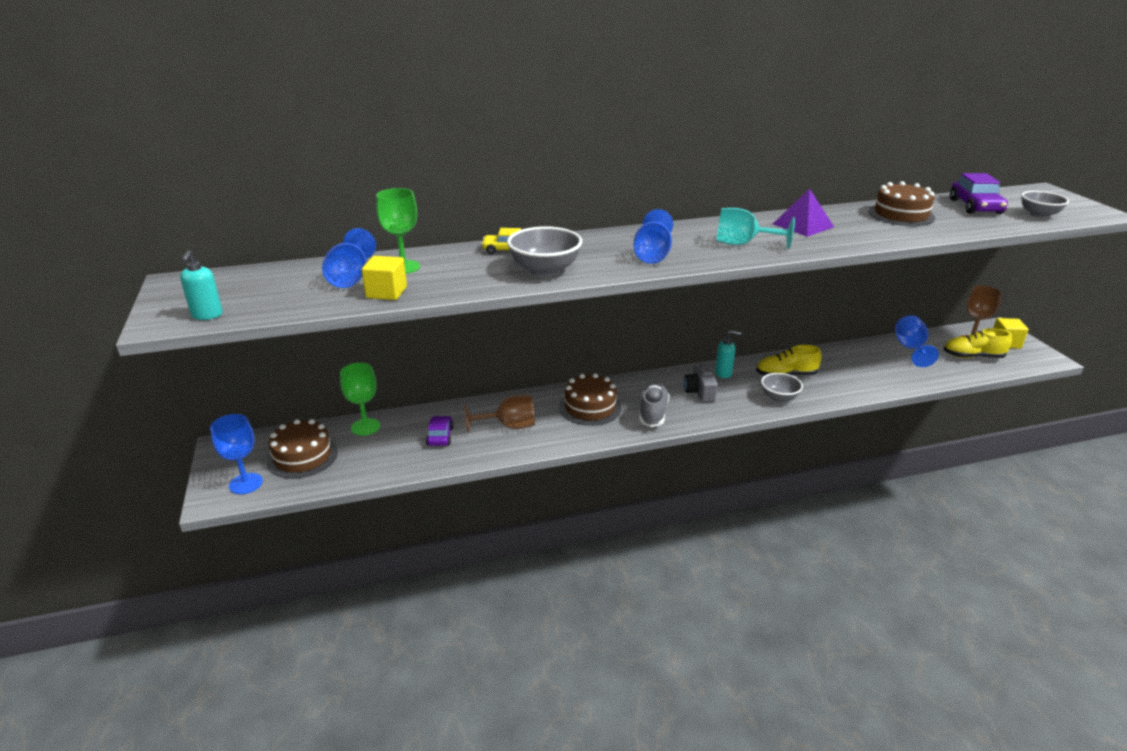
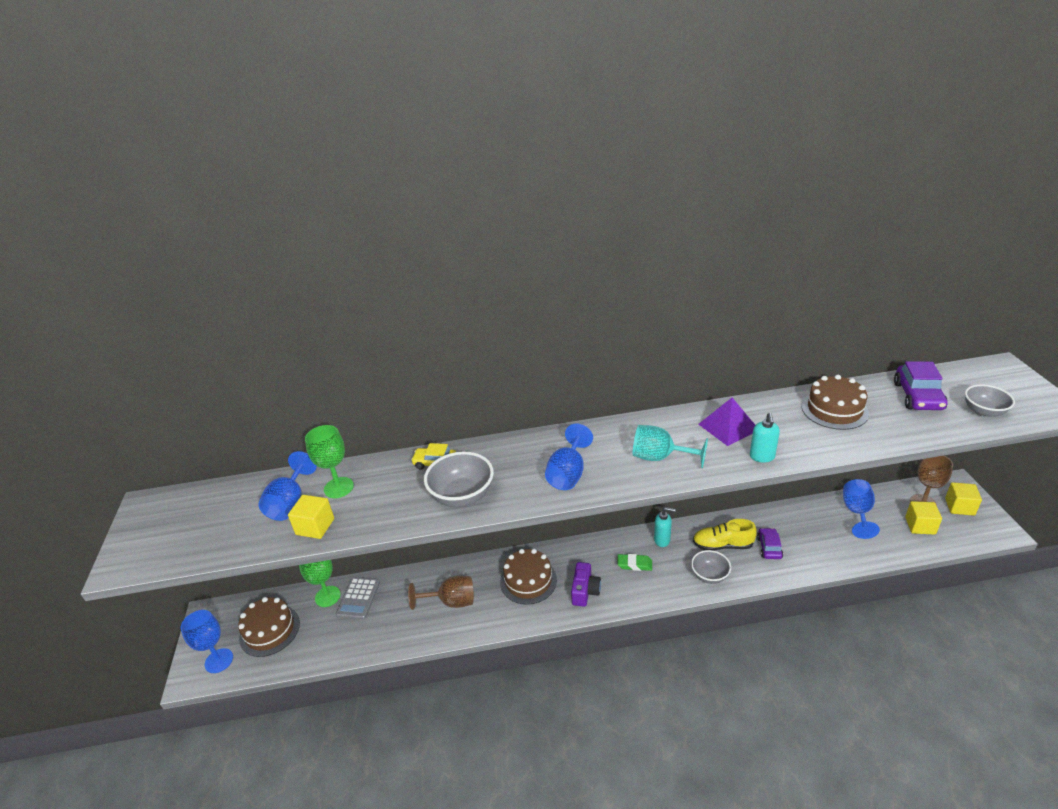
camera: 10 degrees right, 5 degrees up
turquoise soap dispenser [180,250,223,320] -> turquoise soap dispenser moved to [750,413,780,462]
purple car [426,416,454,446] -> purple car moved to [757,528,783,559]
grey shoe [639,382,670,427] -> purple camera [571,562,601,607]
grey camera [684,362,718,402] -> green eraser [617,554,652,571]
yellow shoe [943,328,1012,358] -> yellow cube [905,501,942,535]
none -> grey calculator [336,577,380,620]

